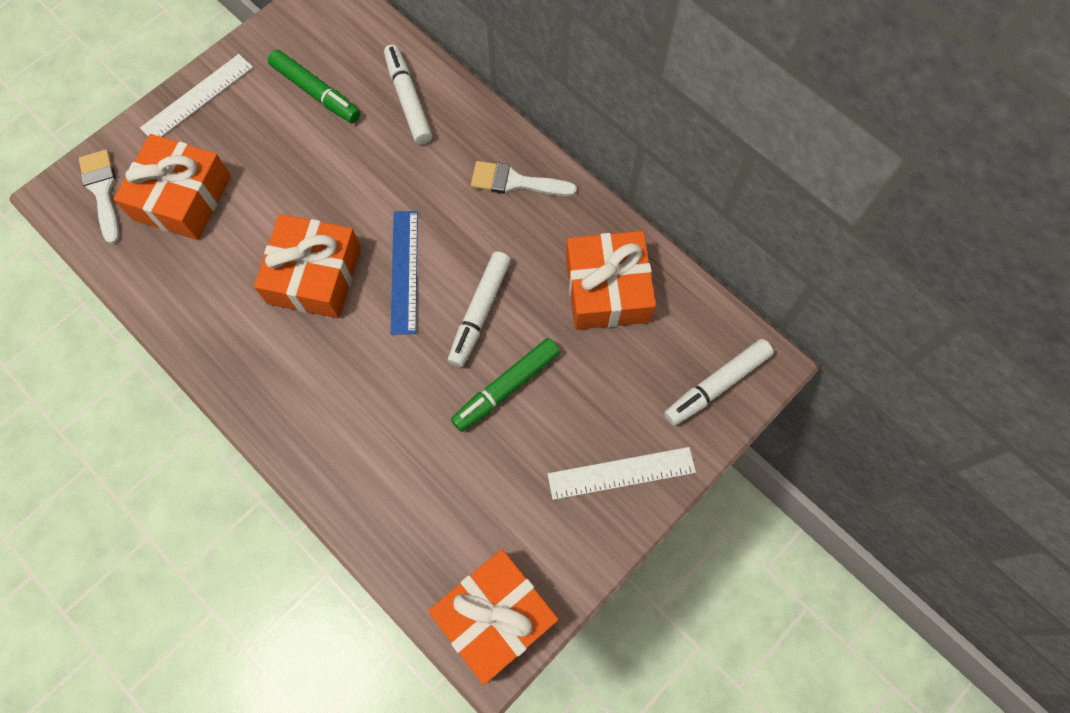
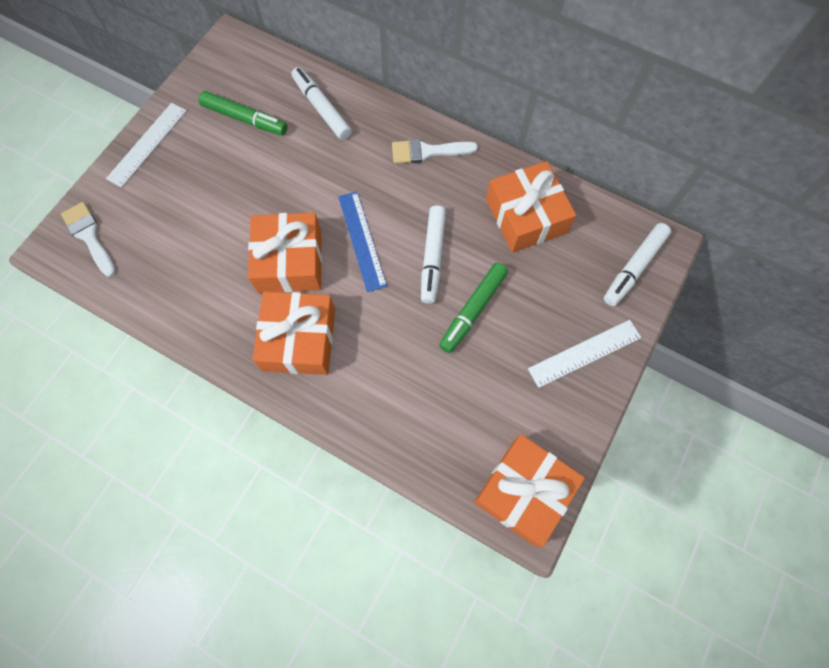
camera: 15 degrees left, 0 degrees up
orange gift [114,134,231,240] -> orange gift moved to [252,292,335,375]

